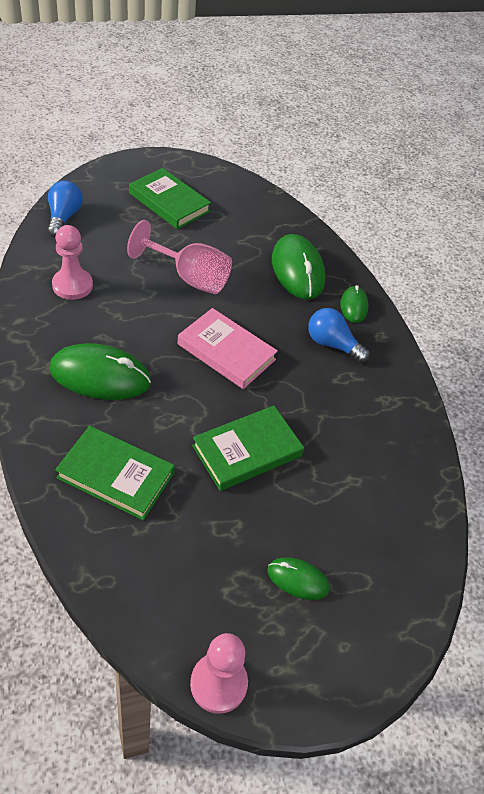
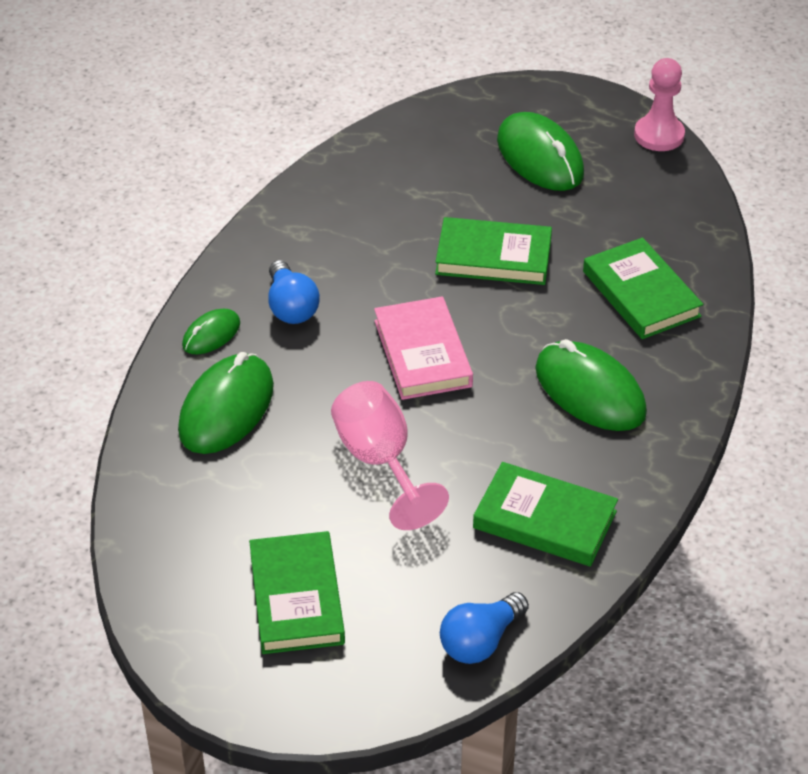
camera: 135 degrees left, 5 degrees down
pink pawn [52,225,93,300] -> green book [473,462,618,567]
green mouse [267,557,330,600] -> green mouse [497,112,584,191], size x1.86

